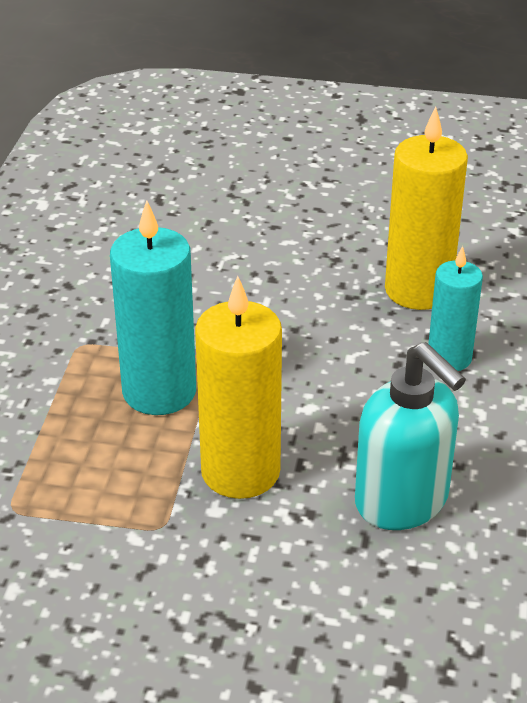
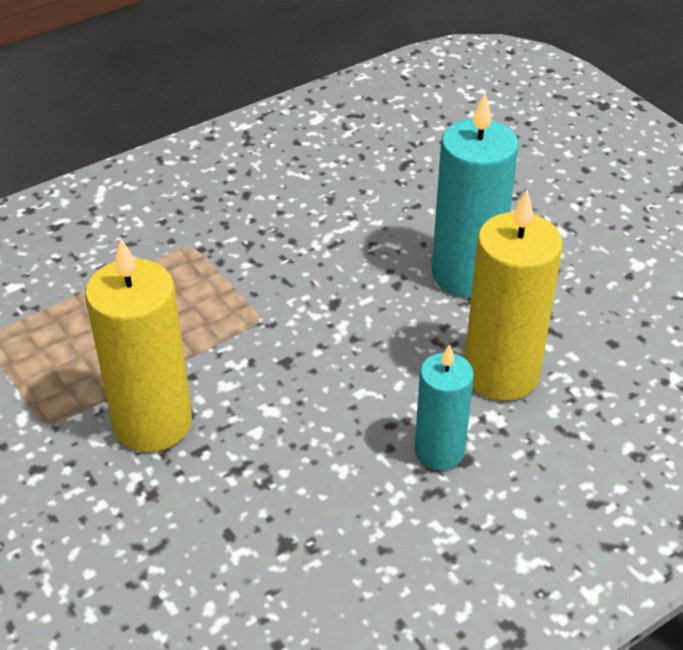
camera: 45 degrees right, 5 degrees up
turquoise candle [110,200,196,415] -> turquoise candle moved to [432,93,519,297]
turquoise soap dispenser [355,342,466,530] -> none

